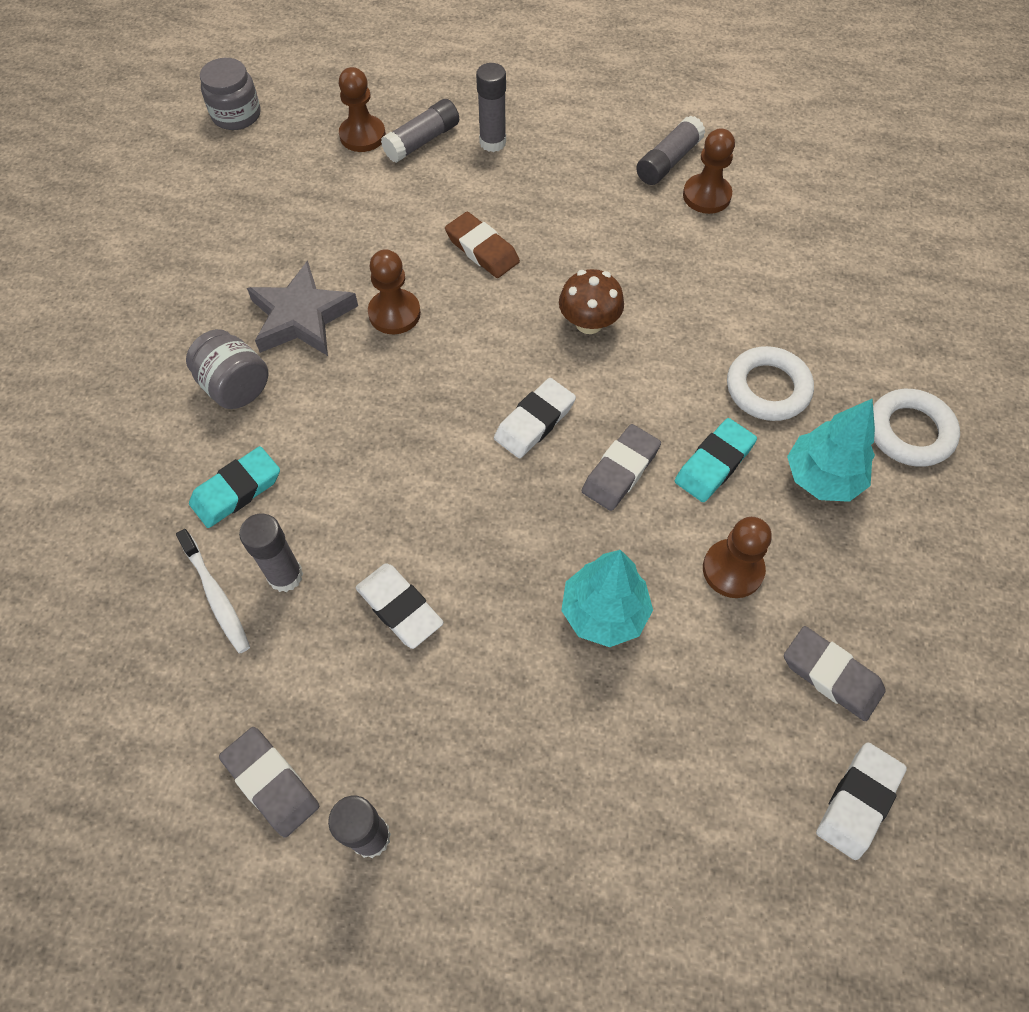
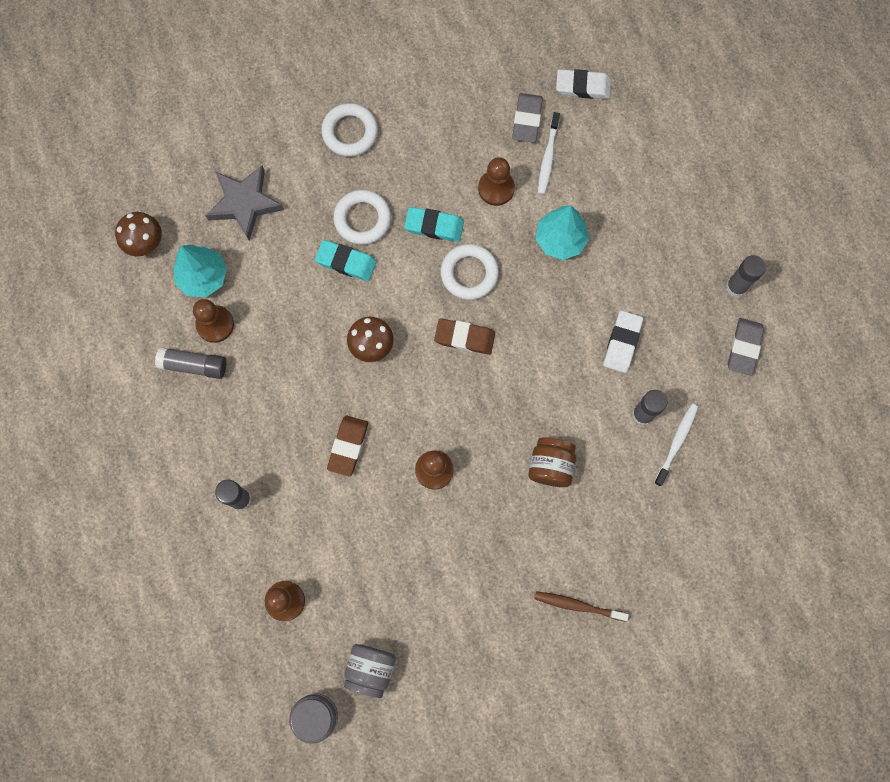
camera: 120 degrees left, 15 degrees up
grey jar [186,329,269,409] -> grey jar moved to [344,644,396,698]
turquoise eraser [189,446,280,528] -> turquoise eraser moved to [315,240,377,281]
grey star [247,261,358,356] -> grey star moved to [205,165,284,241]
grey glue stick [381,99,459,163] -> none
white eraser [494,378,576,458] -> brown eraser [434,318,495,355]
grey eraser [582,424,661,511] -> white ring [440,244,499,300]
turquoise tree [787,399,875,502] -> turquoise tree moved to [173,244,227,297]
none -> brown mushroom [115,212,162,257]
none -> brown jar [528,437,576,487]
none -> brown toothbrush [534,591,629,622]
none -> white toothbrush [538,112,560,195]

